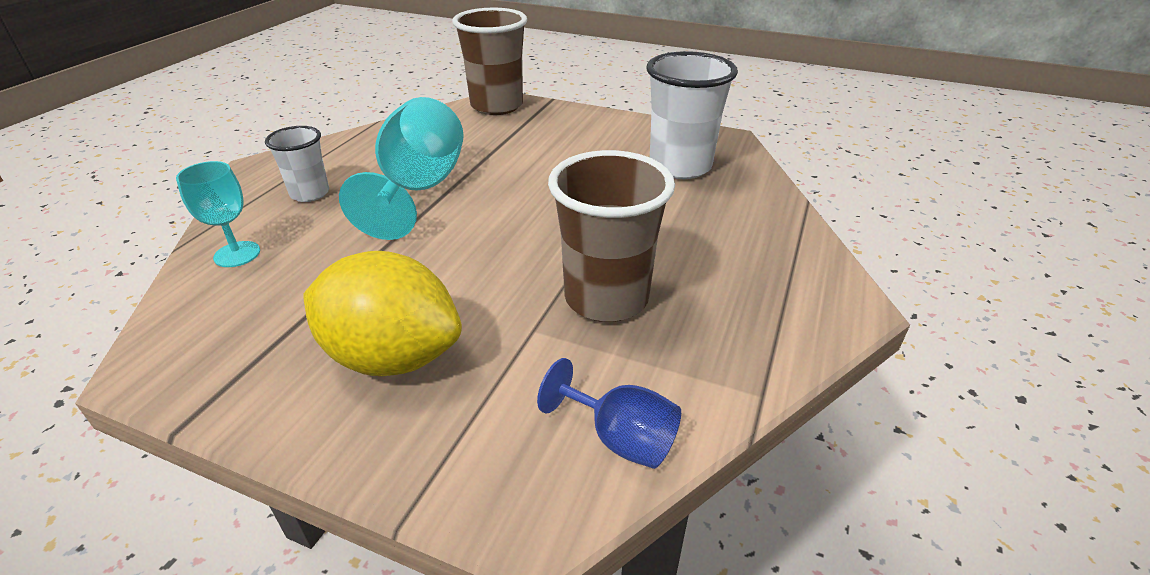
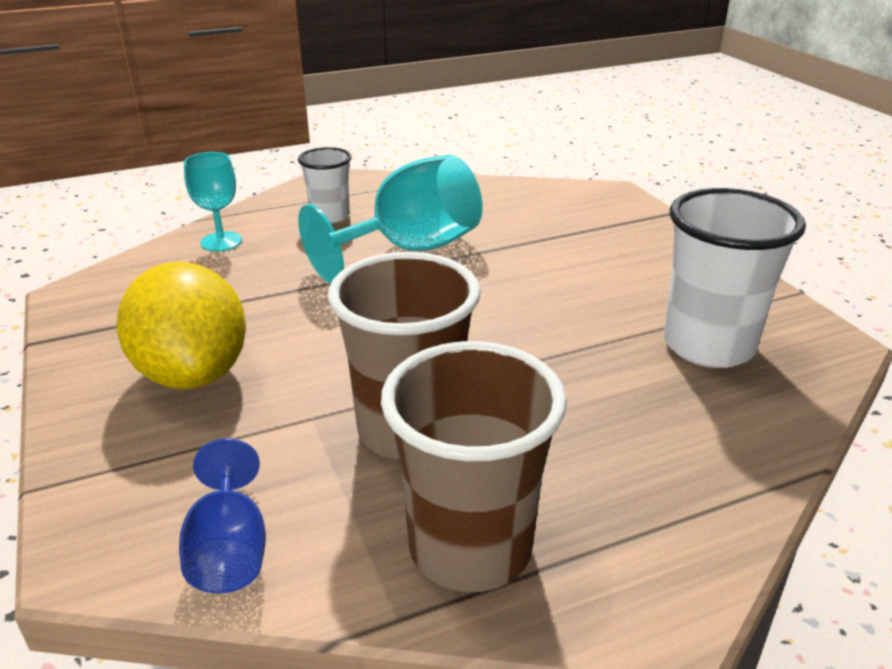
camera: 45 degrees right, 5 degrees down
brown cup [452,8,527,115] -> brown cup moved to [381,341,567,592]

